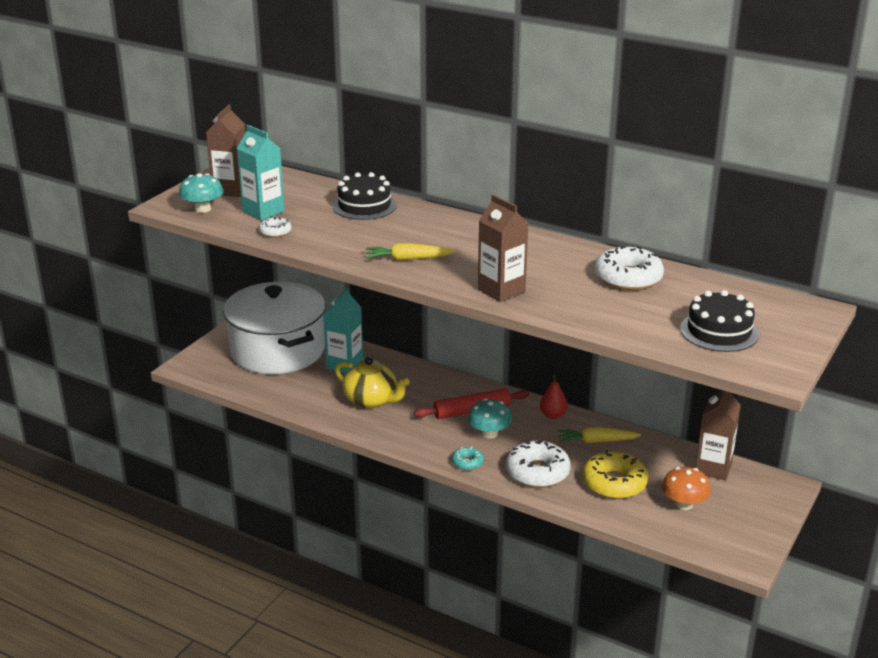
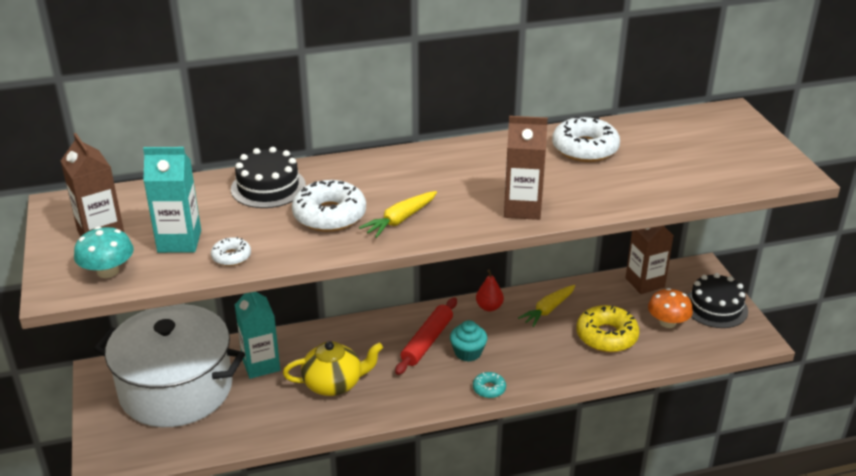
camera: 45 degrees left, 5 degrees up
turquoise mushroom [468,399,512,439] -> turquoise cupcake [450,320,487,362]
white donut [506,440,571,488] -> white donut moved to [292,180,366,232]
black cake [680,290,759,352] -> black cake moved to [687,273,748,328]

